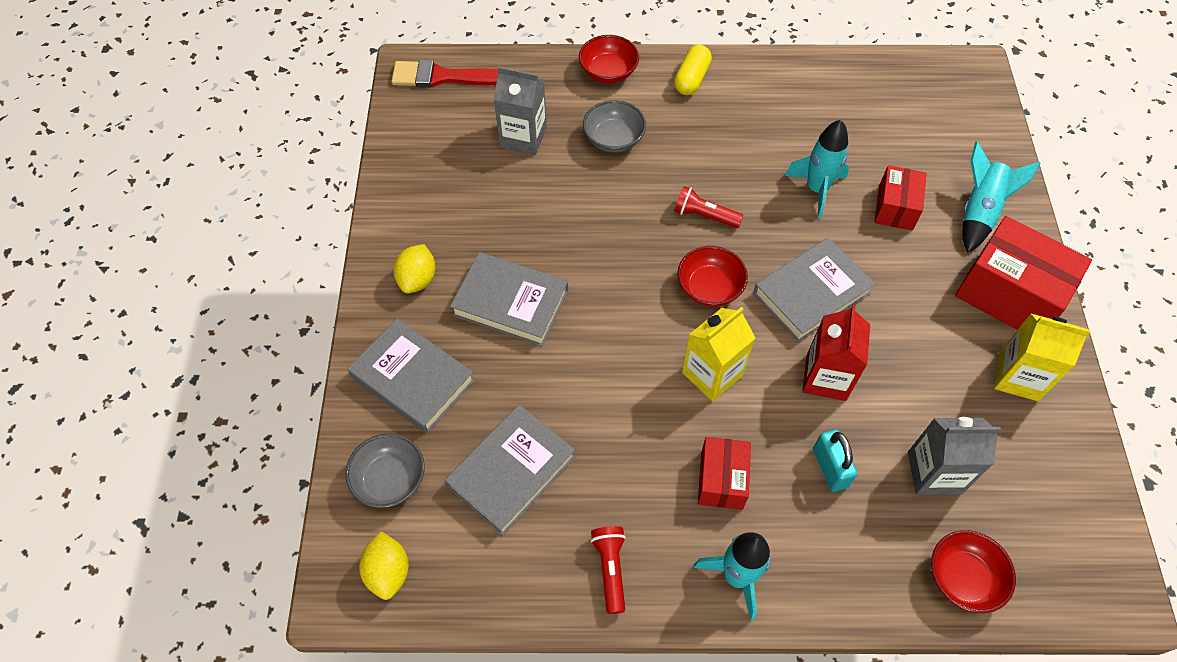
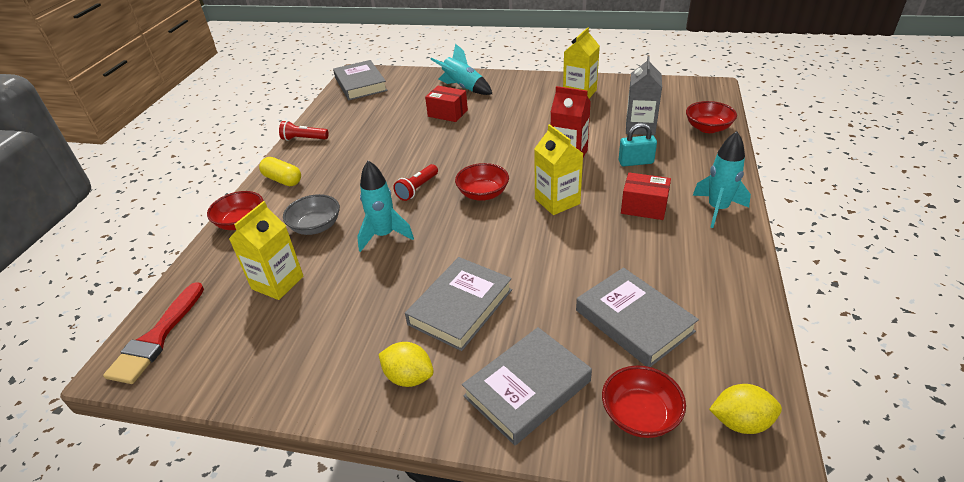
camera: 75 degrees left, 20 degrees down
grey bowl [345,433,425,508] -> red bowl [602,365,686,438]
grey carton [494,66,547,155] -> yellow carton [229,201,303,300]
red flashlight [591,526,626,614] -> red flashlight moved to [279,121,329,141]
grey book [753,238,875,342] -> grey book moved to [333,60,388,100]
turquoise rocket [785,120,849,218] -> turquoise rocket moved to [357,160,414,252]
red box [955,216,1092,330] -> none

